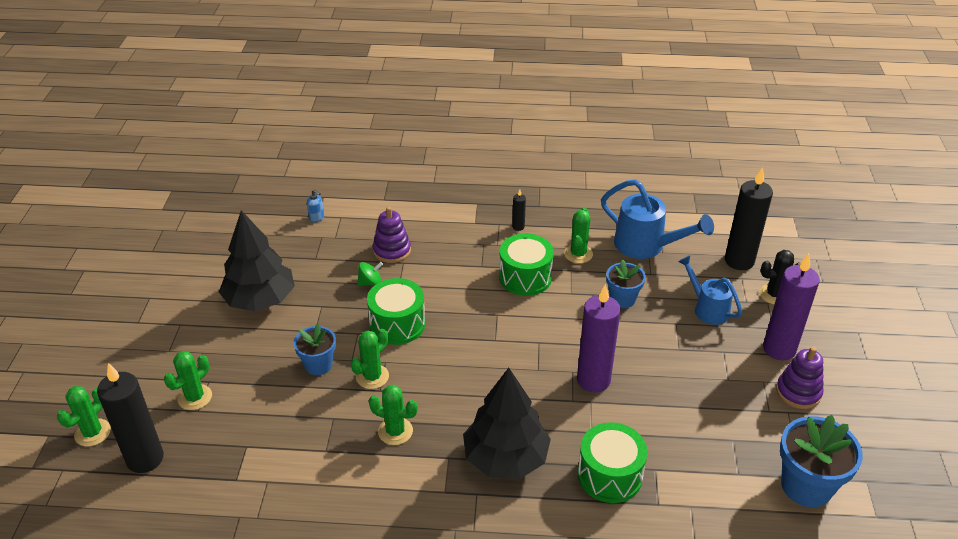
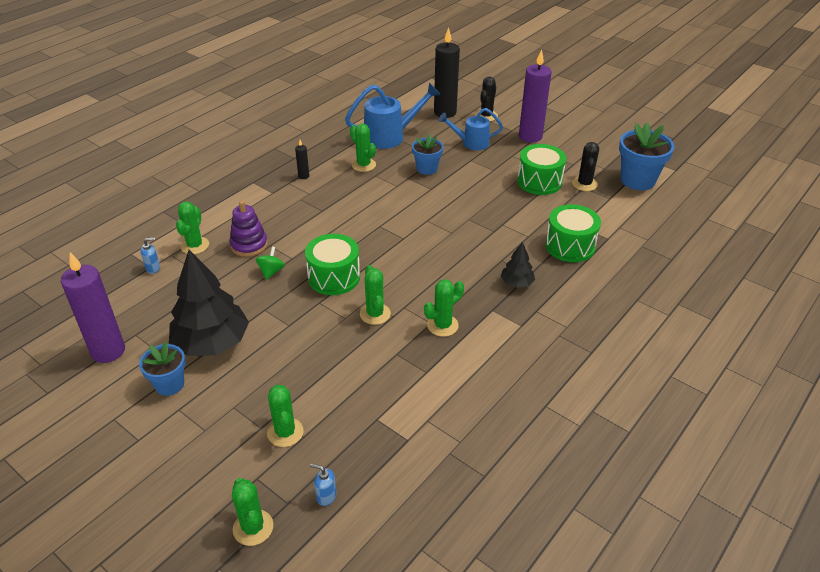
camera: 55 degrees left, 0 degrees up
black candle [97,363,164,473] -> blue soap dispenser [310,464,336,506]
blue flower pot [294,323,336,375] -> blue flower pot moved to [139,342,185,396]
black tree [463,368,551,479] -> black tree [501,242,535,288], size x0.48
green drum [499,233,554,296] -> green drum moved to [517,144,566,195]
purple candle [577,284,621,392] -> purple candle moved to [61,252,125,363]
purple stacking toy [776,347,824,409] -> none
none -> green cactus [176,201,209,254]
none -> black cactus [572,142,599,191]

